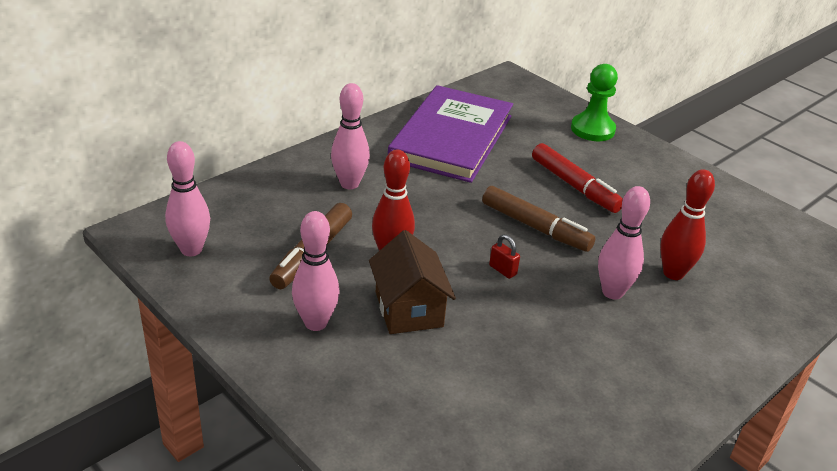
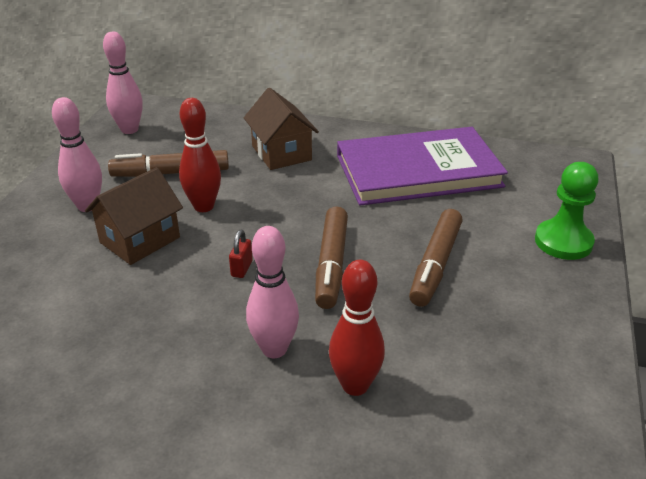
camera: 60 degrees right, 0 degrees up
pink bowling pin [331,83,370,189] -> brown house [244,88,319,170]
red marker [532,143,623,213] -> brown marker [409,209,463,307]

